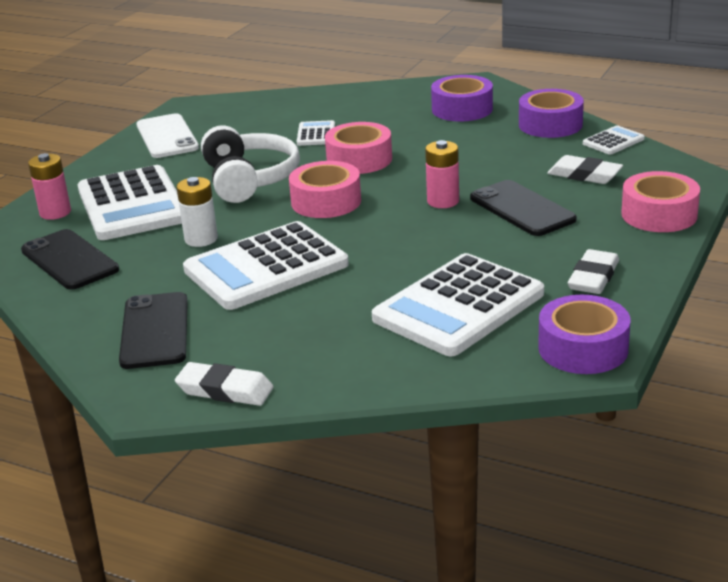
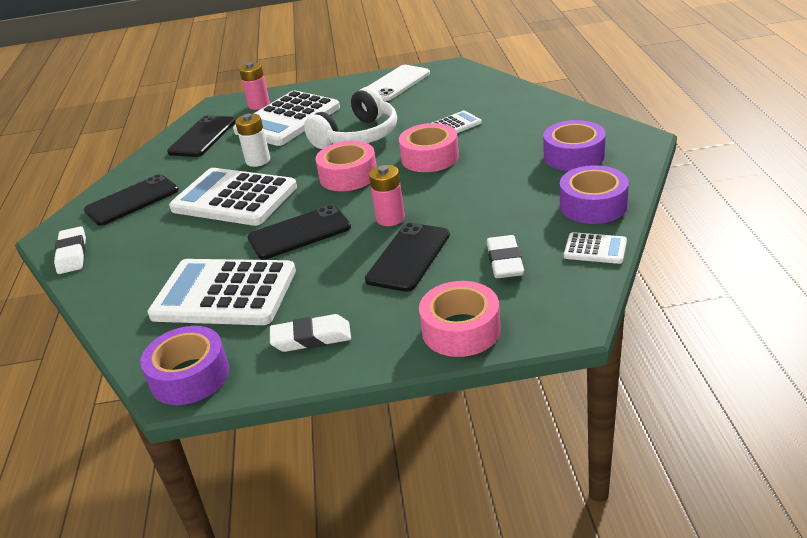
camera: 60 degrees right, 5 degrees up
none -> black phone [247,205,351,260]

